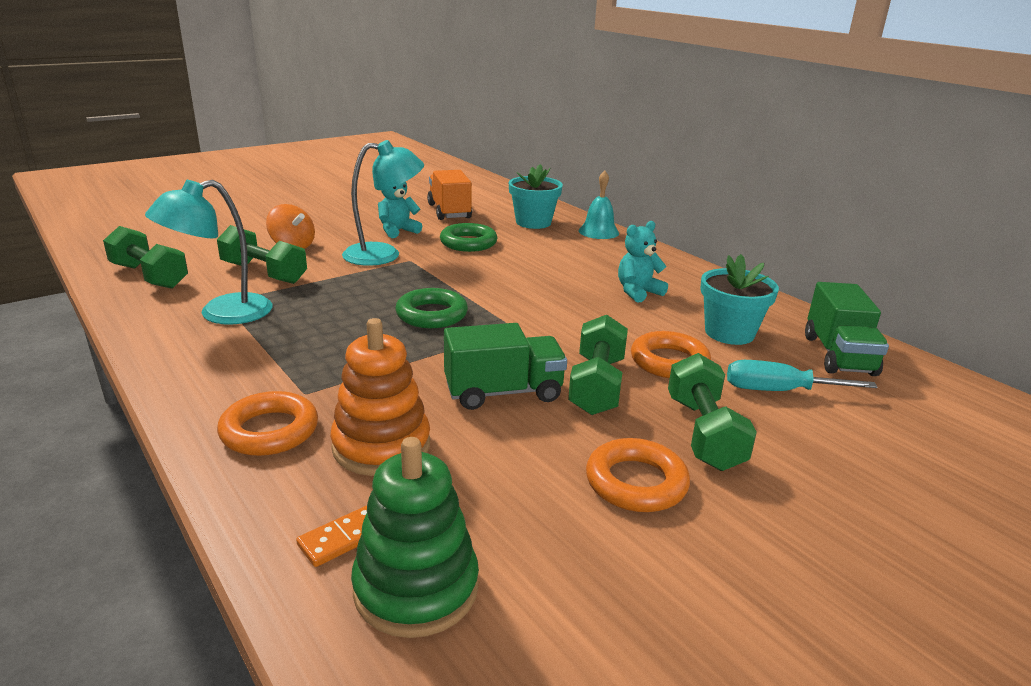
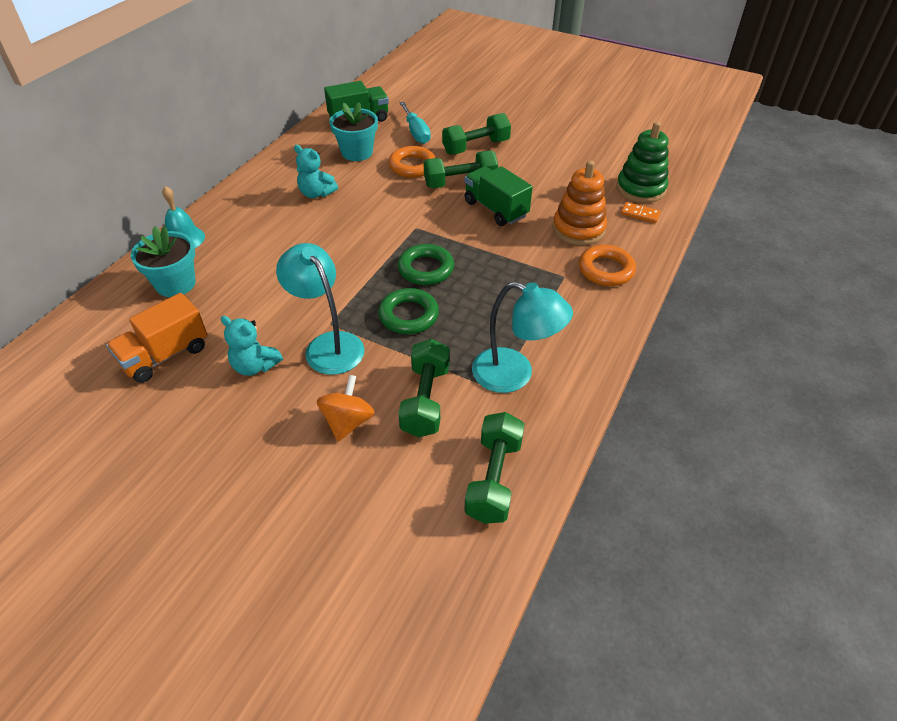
camera: 115 degrees left, 20 degrees up
green ring [440,223,497,252] -> green ring moved to [378,288,439,334]
orange ring [586,438,690,512] -> none

